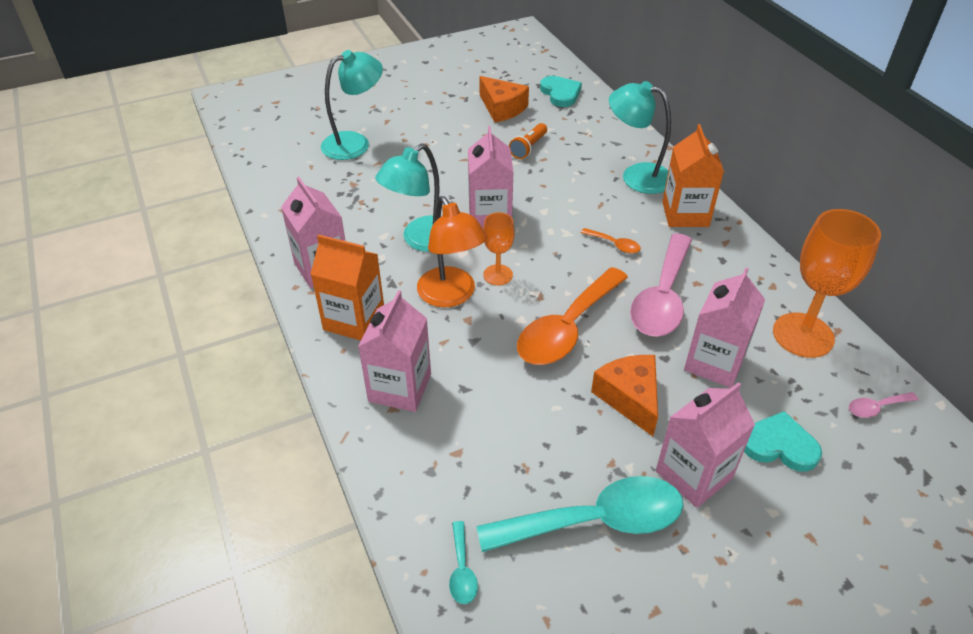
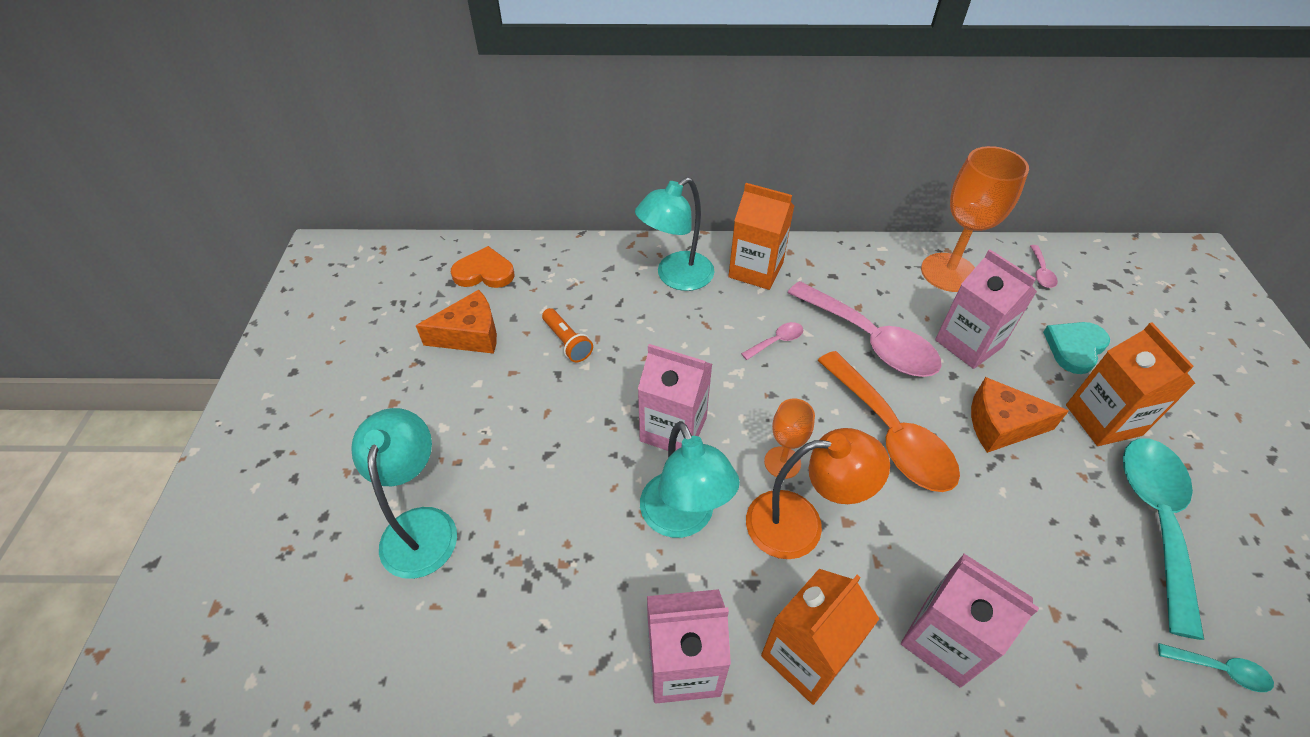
camera: 65 degrees left, 5 degrees up
turquoise heart [540,76,582,107] -> orange heart [451,246,515,288]
orange spoon [581,228,641,253] -> pink spoon [741,322,803,360]
pink carton [656,382,755,508] -> orange carton [1066,323,1196,446]

